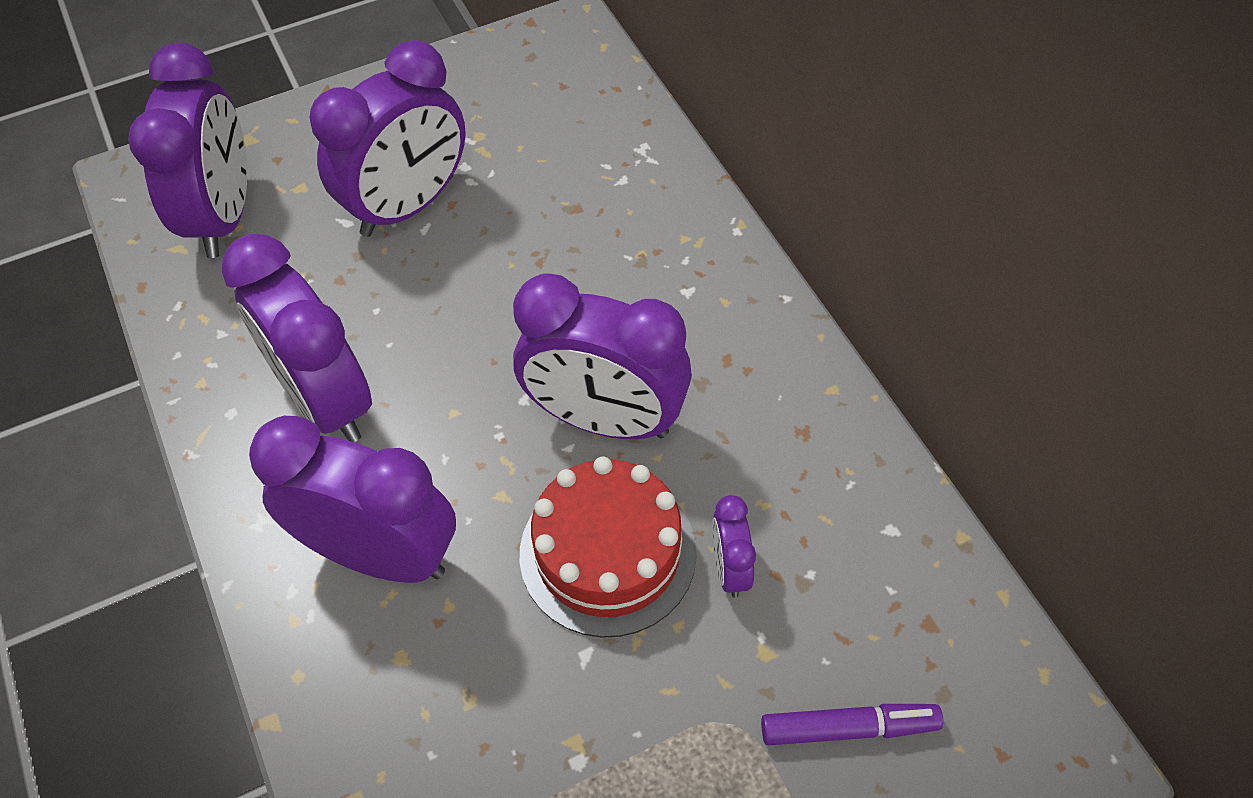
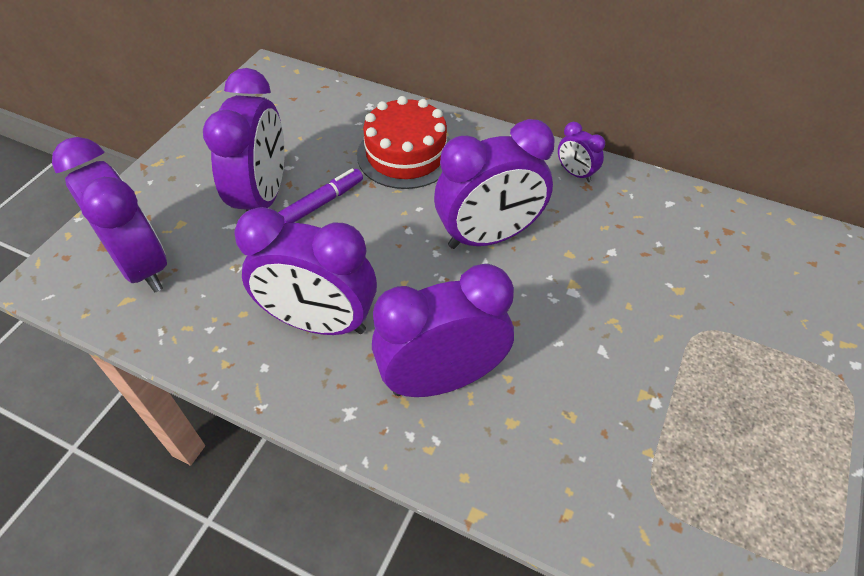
camera: 40 degrees left, 5 degrees down
red cake [520,456,697,638] -> red cake moved to [357,96,450,189]
purple clock [712,495,756,598] -> purple clock moved to [558,122,605,182]
purple marker [761,704,943,745] -> purple marker moved to [278,168,363,223]

